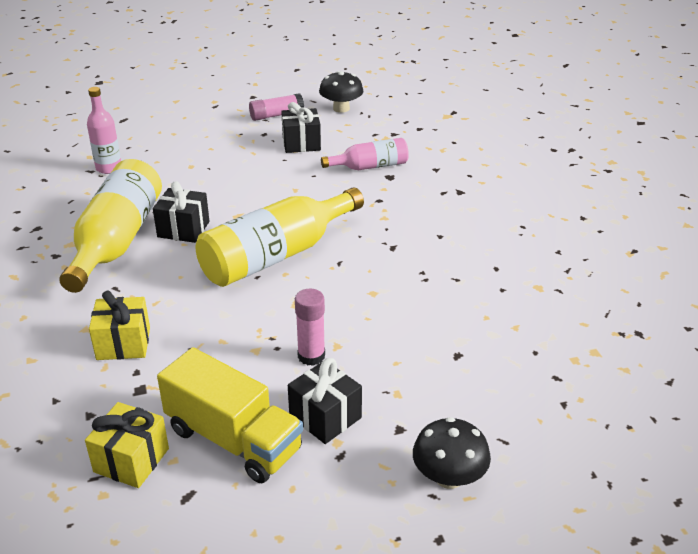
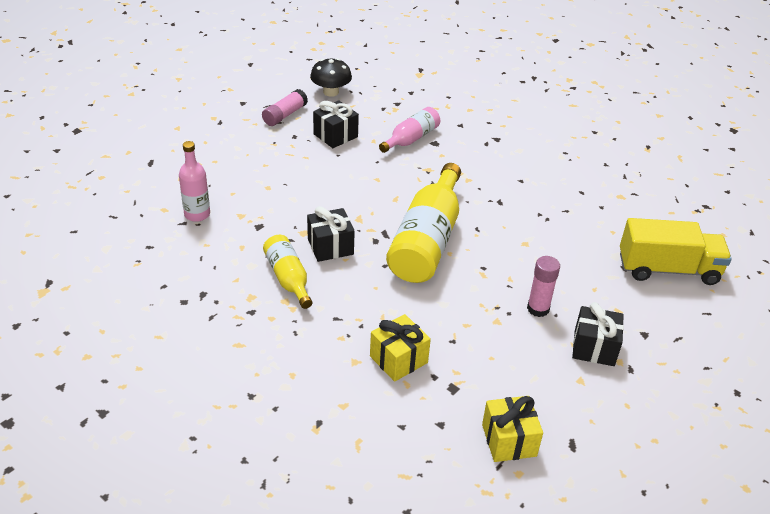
camera: 35 degrees left, 5 degrees up
yellow bottle [59,159,162,293] -> yellow bottle [263,235,312,309], size x0.55
yellow truck [157,347,303,483] -> yellow truck moved to [620,218,732,285]
black mushroom [413,417,491,489] -> none

